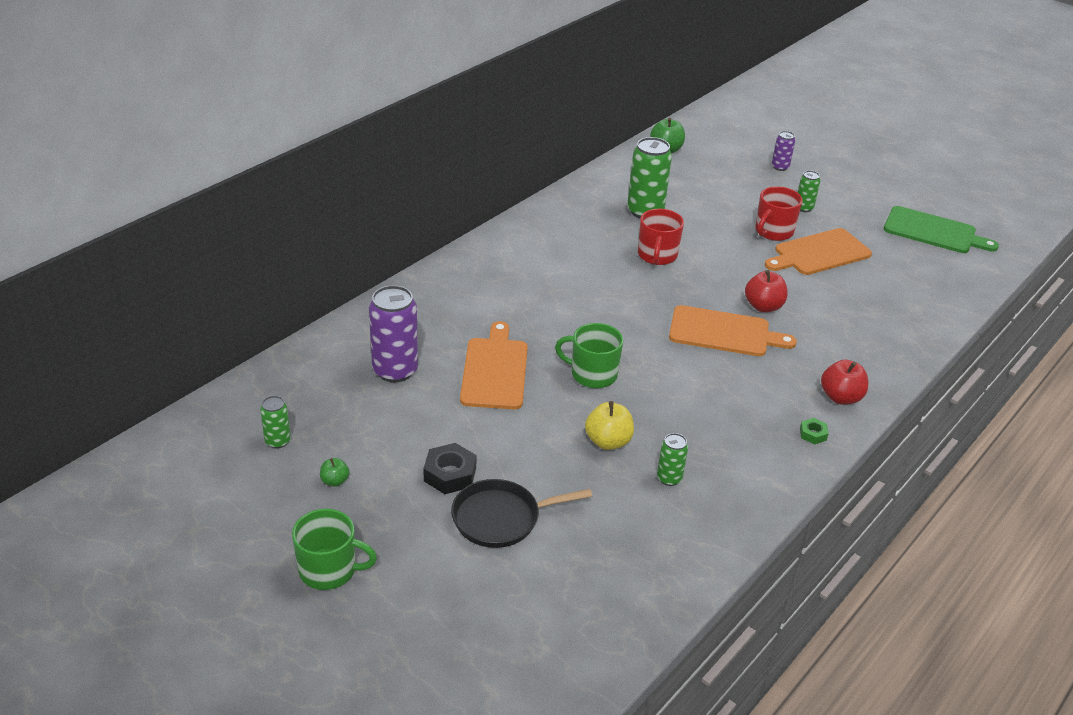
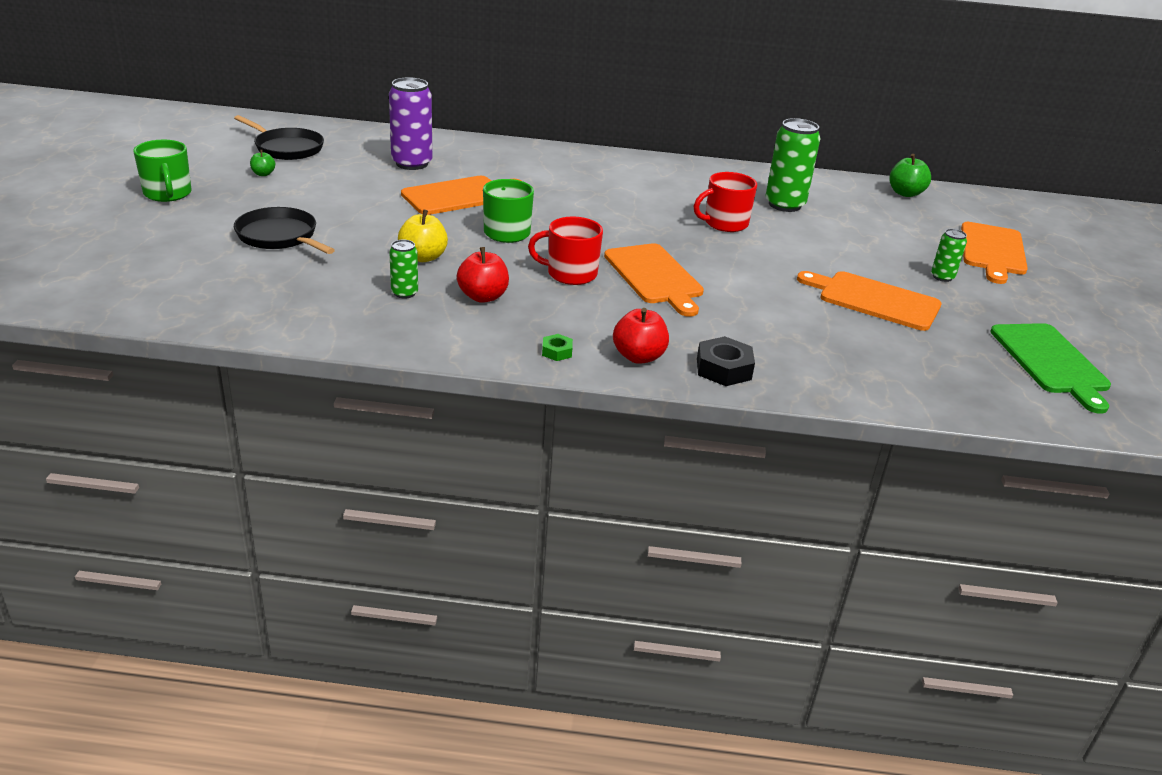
camera: 55 degrees right, 5 degrees down
green can [260,396,291,448] -> black pan [234,115,324,160]
black nut [423,443,477,494] -> black nut moved to [697,336,755,386]
red apple [745,270,787,312] -> red apple moved to [457,247,509,303]
red mug [755,186,803,241] -> red mug moved to [528,216,603,285]
purple can [772,131,795,171] -> orange cutting board [961,222,1028,284]

